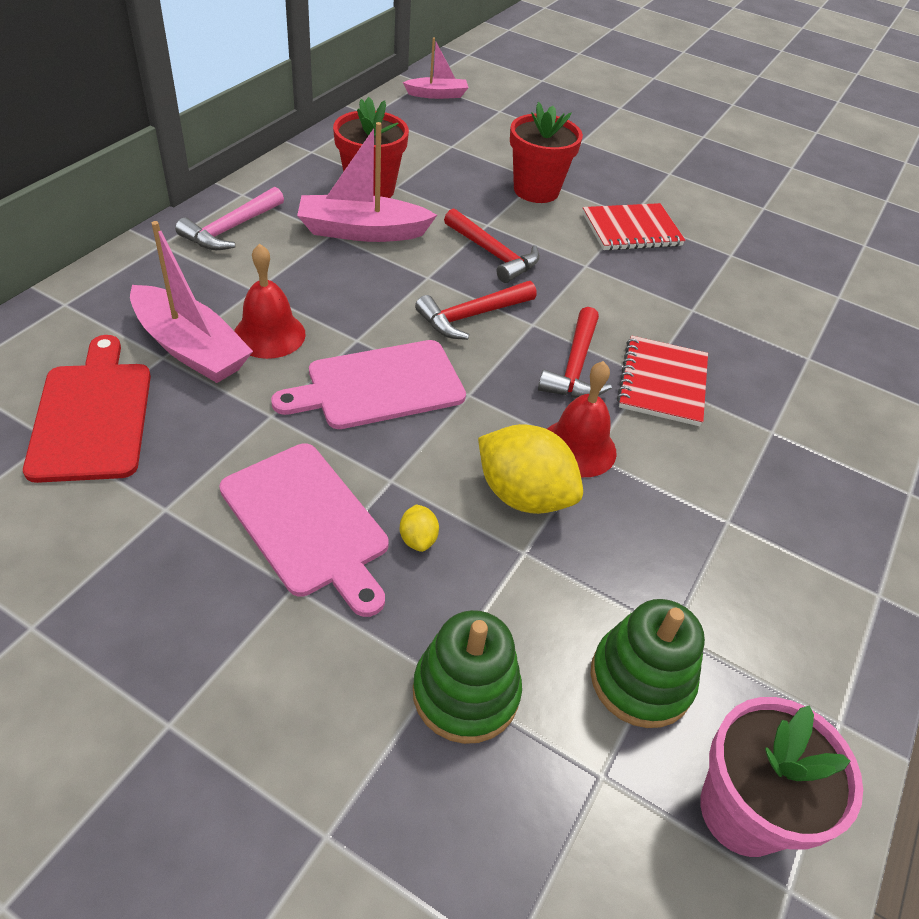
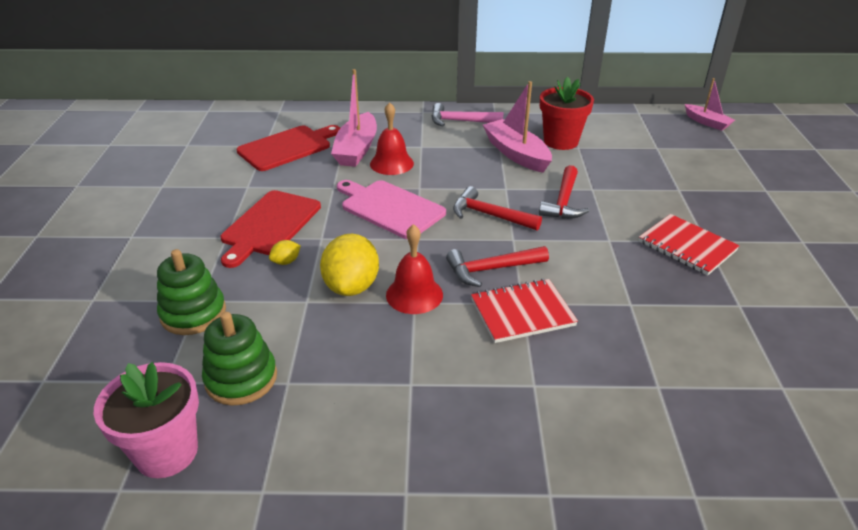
camera: 65 degrees right, 10 degrees down
pink cutting board [219,443,389,617] -> red cutting board [221,190,321,268]
red flower pot [510,102,583,203] -> none

